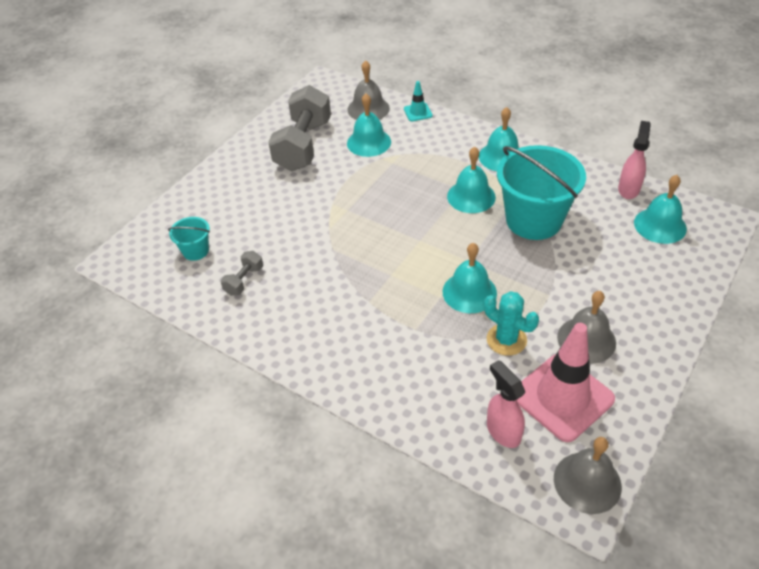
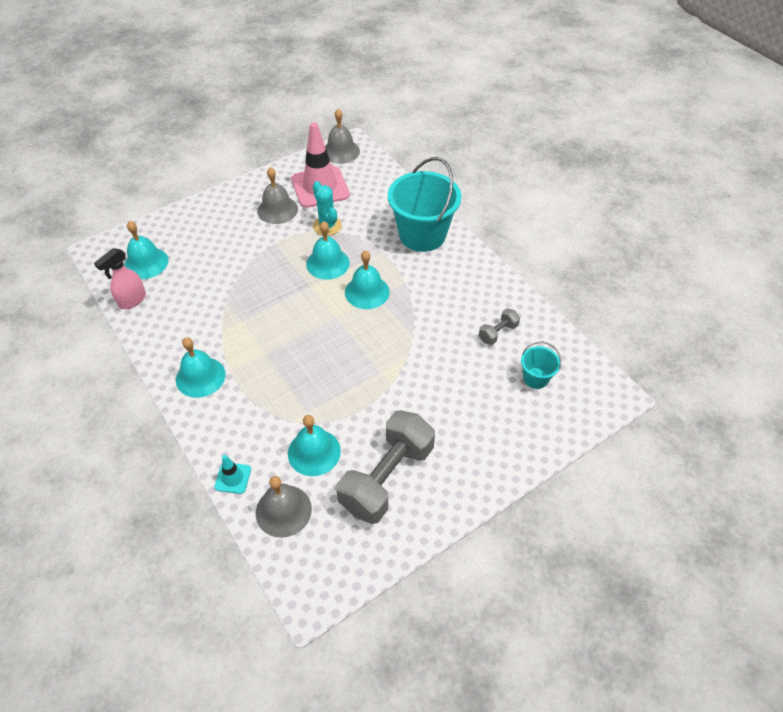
camera: 160 degrees left, 5 degrees up
turquoise bell [447,147,496,213] -> turquoise bell moved to [345,250,390,309]
pink spray bottle [487,360,525,448] -> none
turquoise bucket [497,145,586,240] -> turquoise bucket moved to [388,157,461,252]

